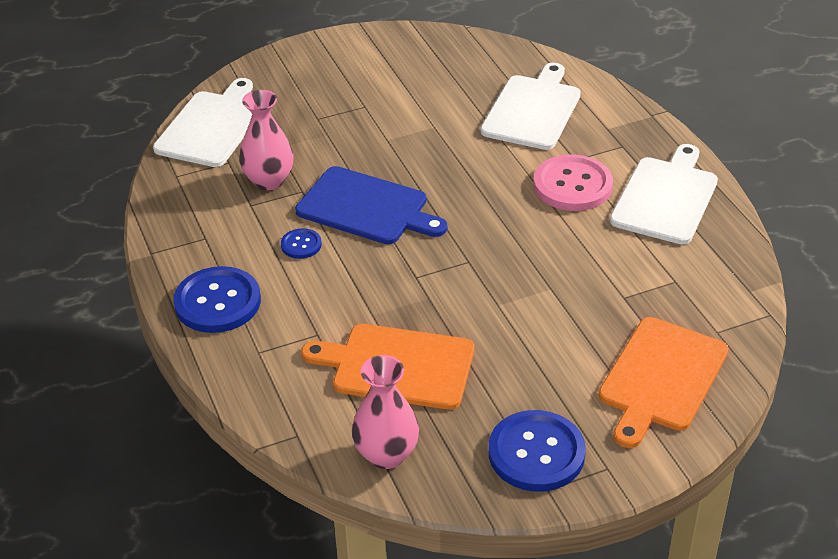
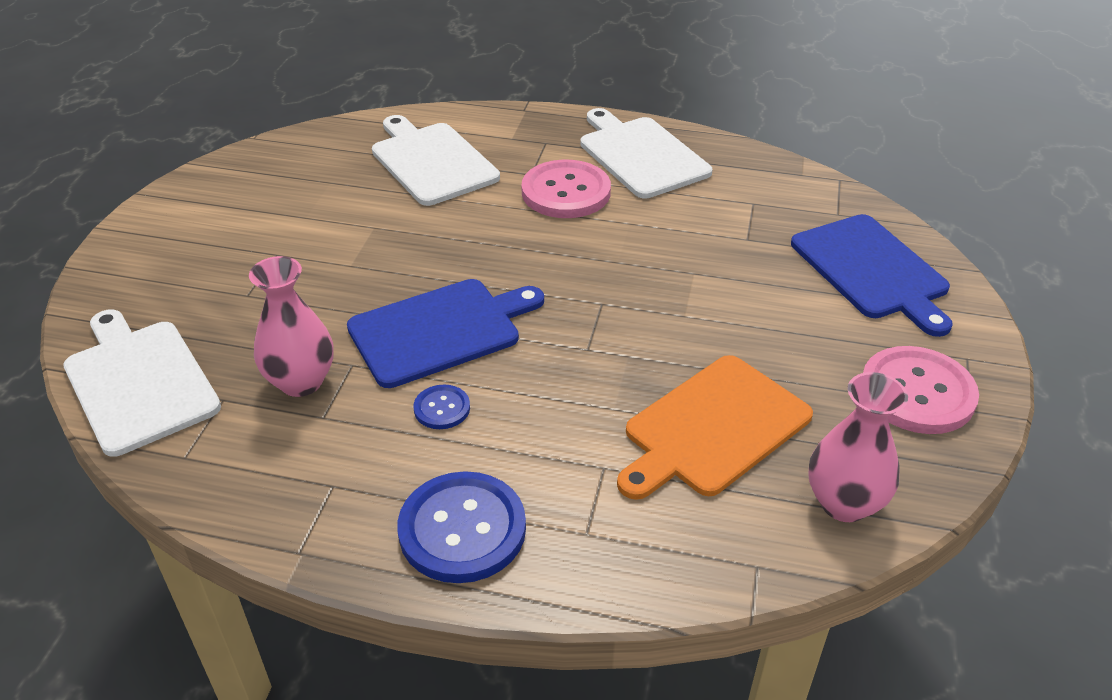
camera: 55 degrees left, 0 degrees up
blue button [488,410,586,492] -> pink button [863,346,979,434]
orange cutting board [598,317,729,448] -> blue cutting board [791,214,953,337]

